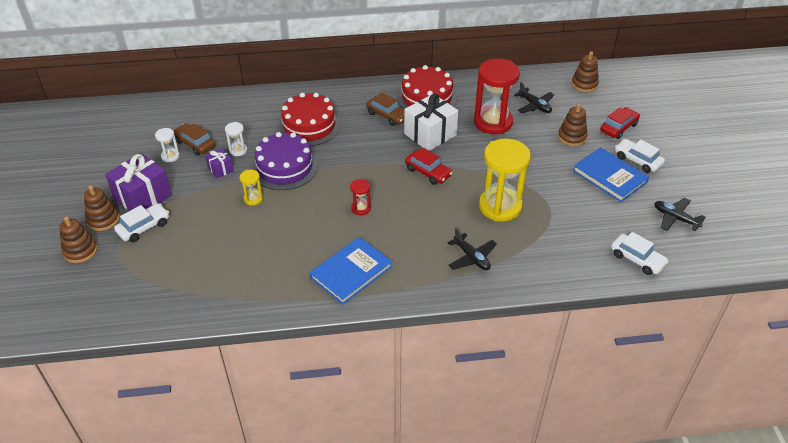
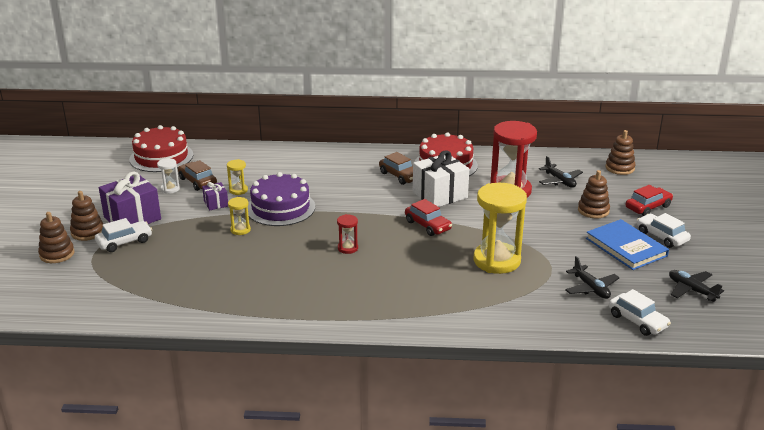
camera: 10 degrees right, 15 degrees down
white hourglass [225,122,247,156] -> yellow hourglass [227,159,248,195]
red cake [278,93,340,146] -> red cake moved to [129,125,193,172]
blue book [310,237,392,305] -> none
black plane [448,228,497,270] -> black plane moved to [565,256,619,299]

